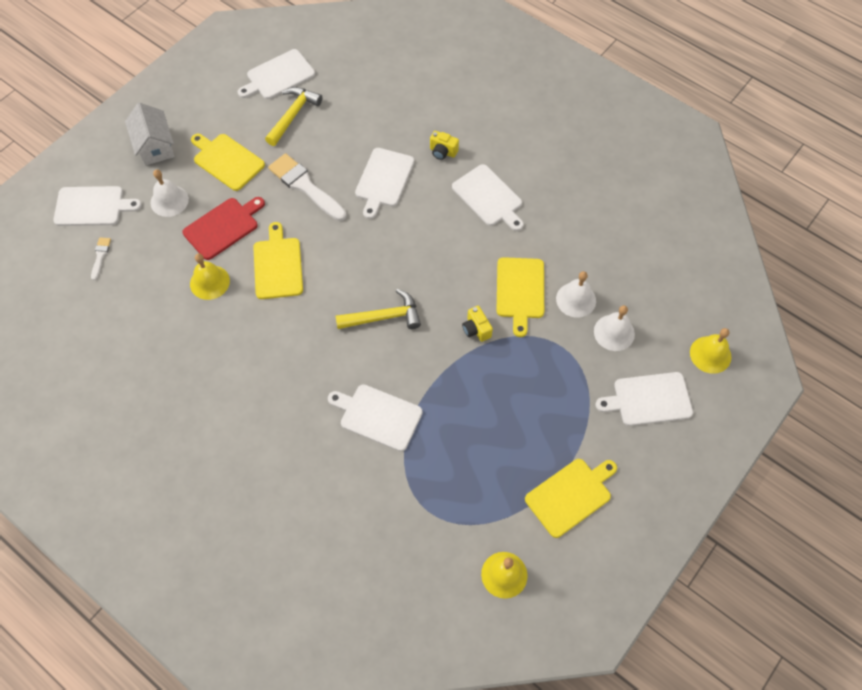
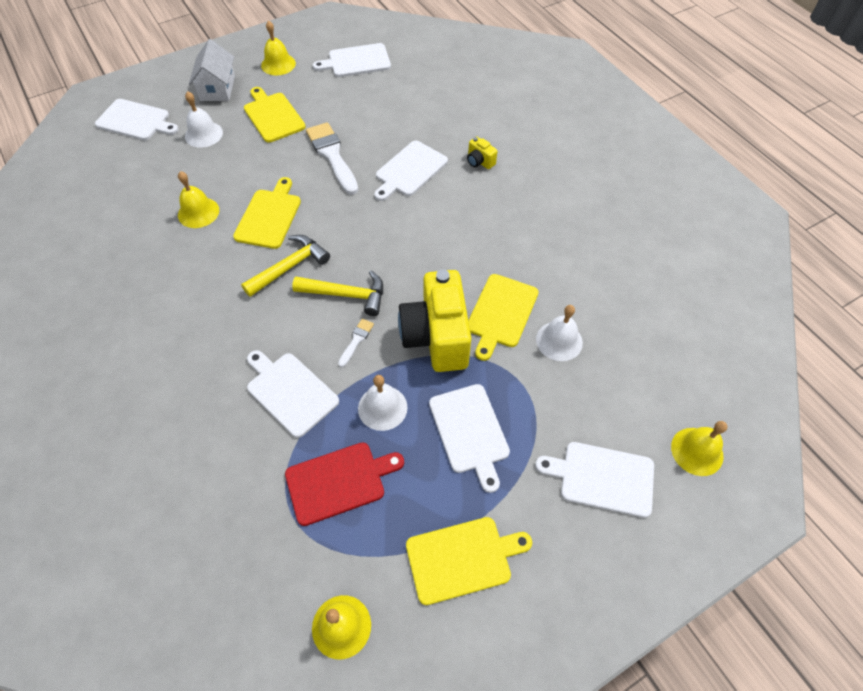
camera: 20 degrees right, 5 degrees down
white brush [91,237,111,280] -> white brush moved to [338,319,374,367]
red cutting board [182,197,265,260] -> red cutting board moved to [285,442,404,526]
yellow hammer [265,87,323,146] -> yellow hammer moved to [241,235,330,297]
white cutting board [452,164,524,231] -> white cutting board moved to [429,384,510,493]
yellow camera [462,306,493,342] -> yellow camera [398,270,471,372], size x2.42
white bell [594,305,635,351] -> white bell moved to [358,375,408,431]
none -> yellow bell [261,20,296,75]

